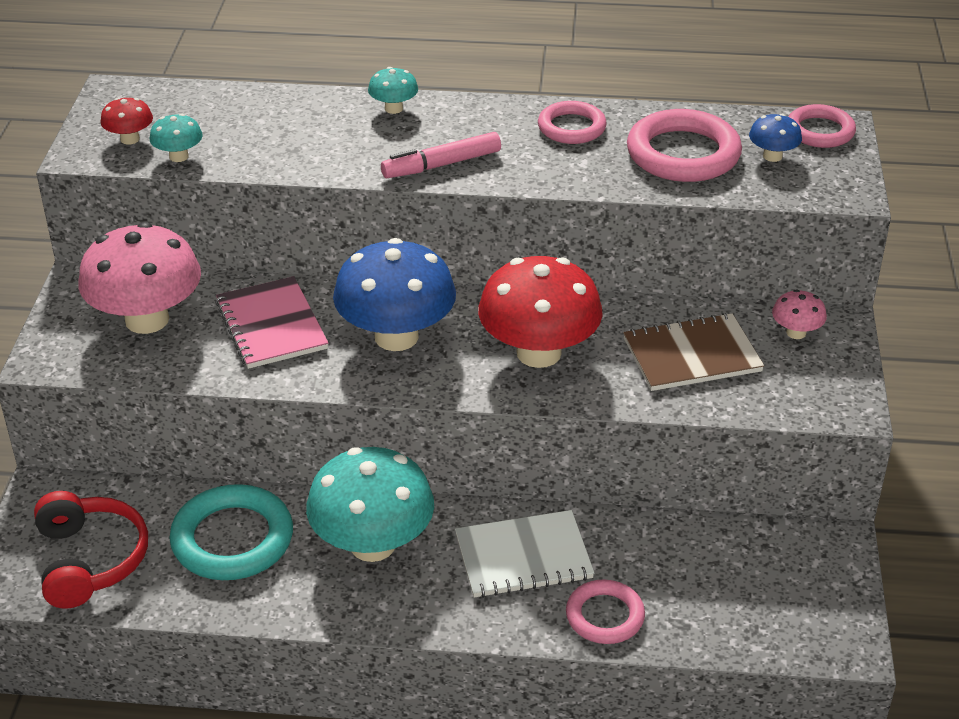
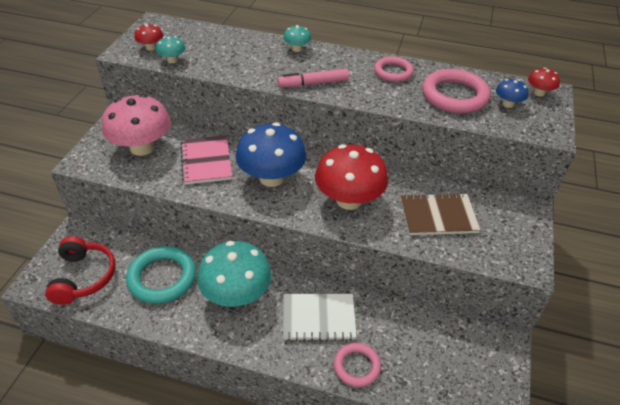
camera: 10 degrees right, 5 degrees up
pink mushroom [772,289,827,339] -> none
pink ring [788,104,856,148] -> red mushroom [528,68,560,96]

